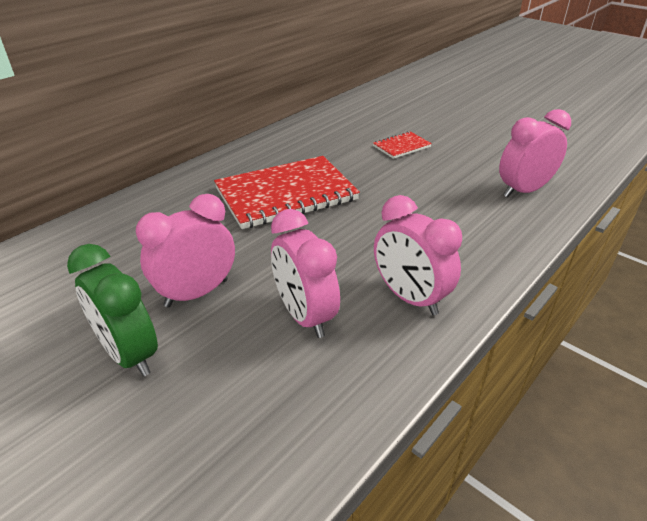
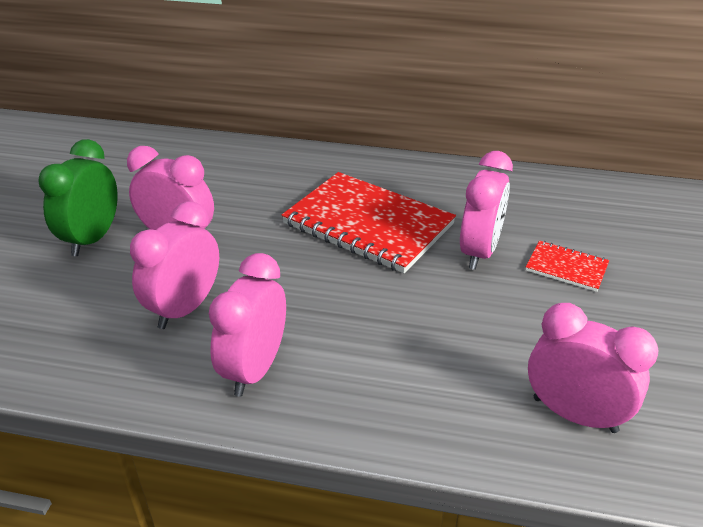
camera: 60 degrees right, 0 degrees up
none -> pink clock [460,151,513,270]

